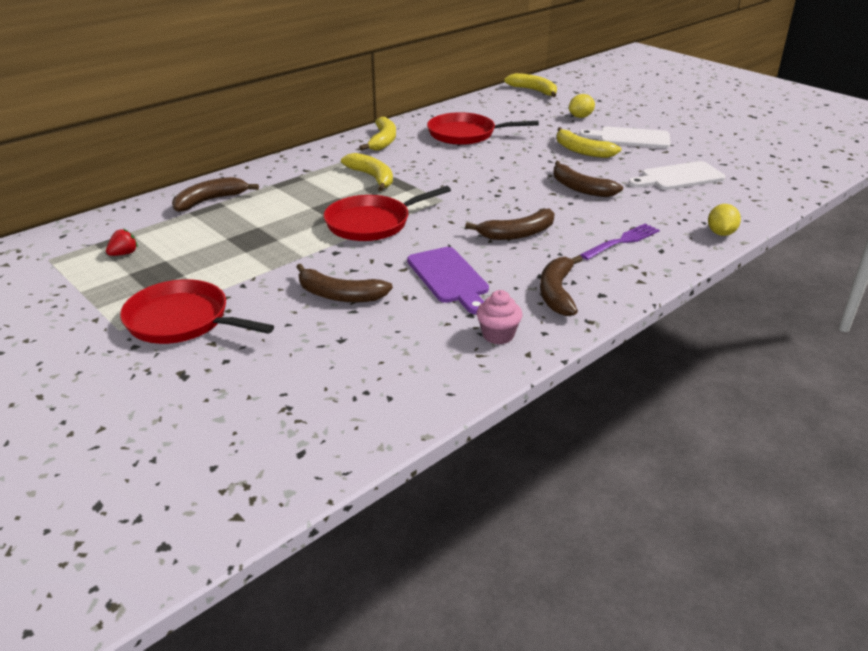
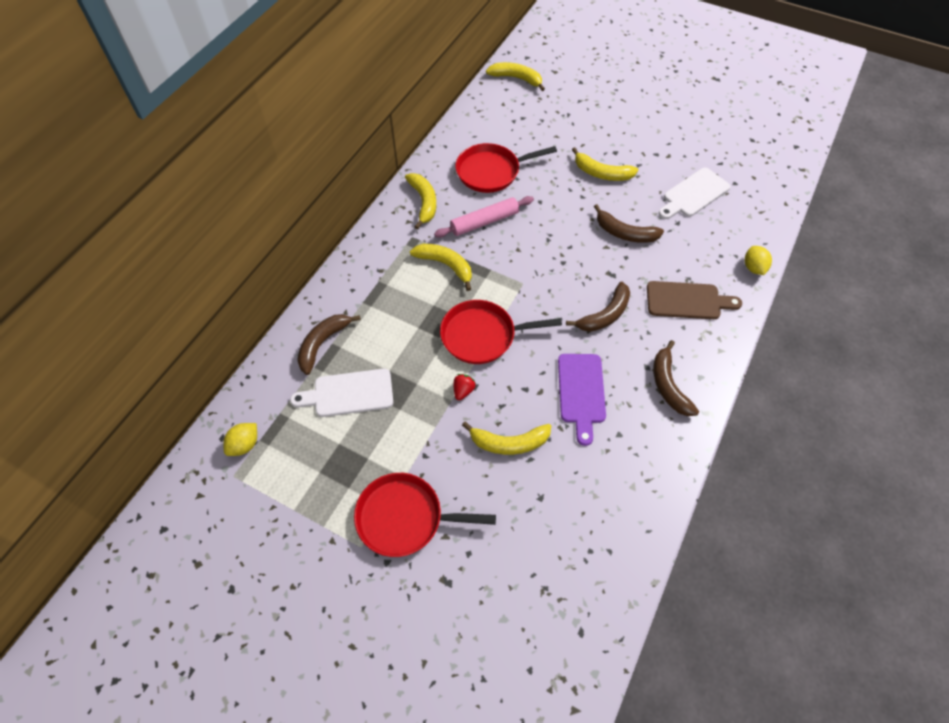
camera: 20 degrees left, 25 degrees up
red strawberry [106,228,138,256] -> red strawberry moved to [454,374,476,400]
brown banana [296,264,393,302] -> yellow banana [462,422,551,455]
red pan [324,186,451,241] -> red pan turned 45 degrees clockwise [440,300,562,364]
purple cutting board [407,247,489,314] -> purple cutting board turned 45 degrees clockwise [558,354,606,446]
pink cupcake [477,290,522,345] -> none
yellow lemon [569,94,595,118] -> yellow lemon moved to [223,423,257,456]
white cutting board [579,127,671,148] -> white cutting board moved to [290,369,393,417]
purple fork [580,223,660,260] -> brown cutting board [647,281,742,319]
none -> pink rolling pin [434,196,534,238]

